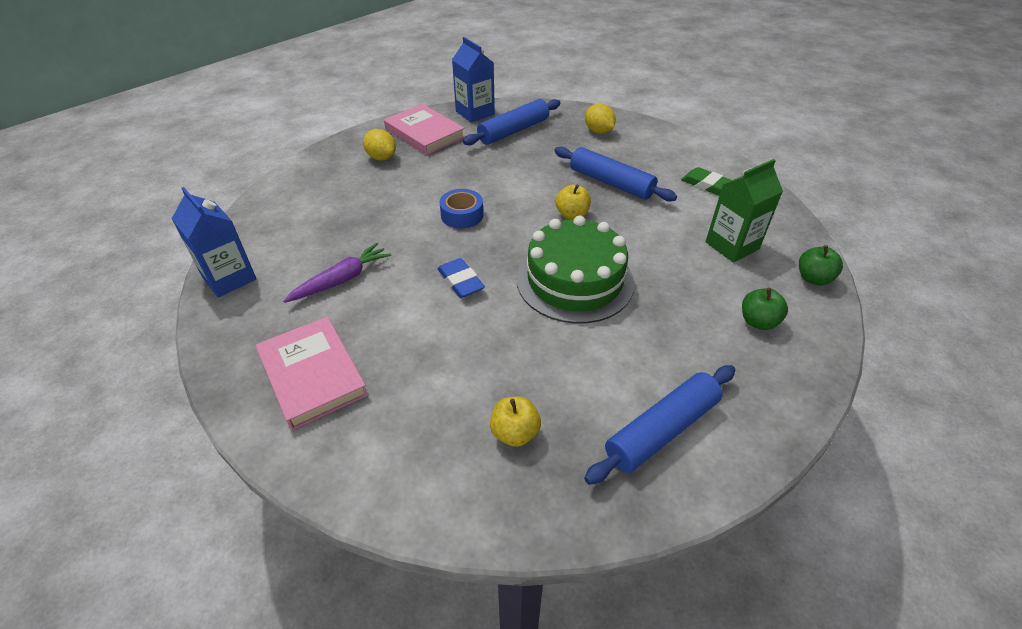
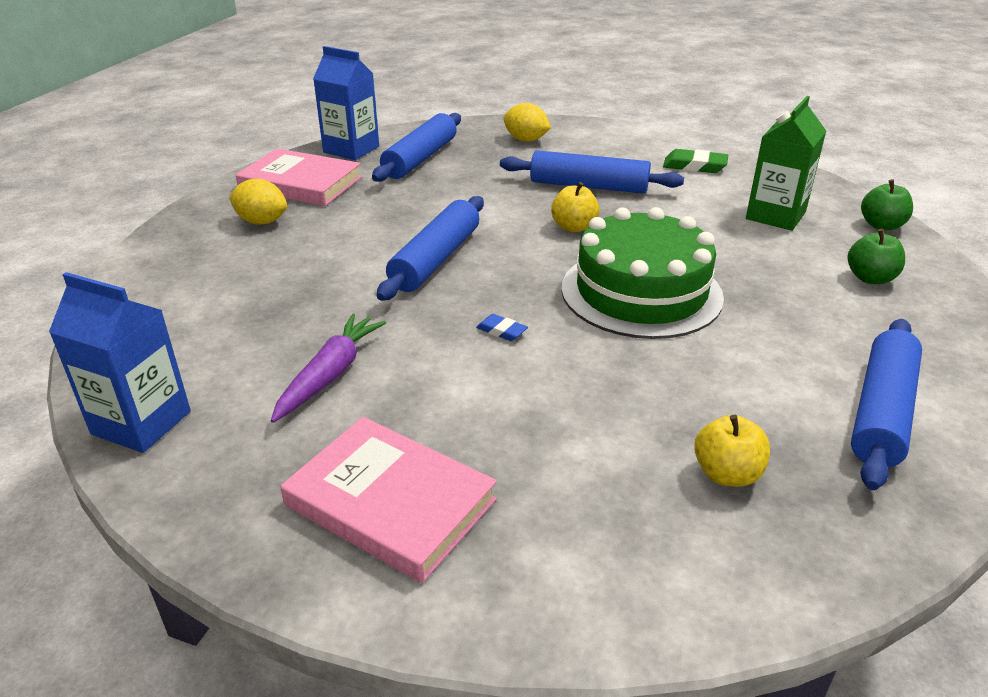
camera: 25 degrees left, 10 degrees down
blue eraser [437,258,485,298] -> blue eraser [476,314,528,341], size x0.58
blue tape [440,189,483,229] -> blue rolling pin [376,196,484,301]

